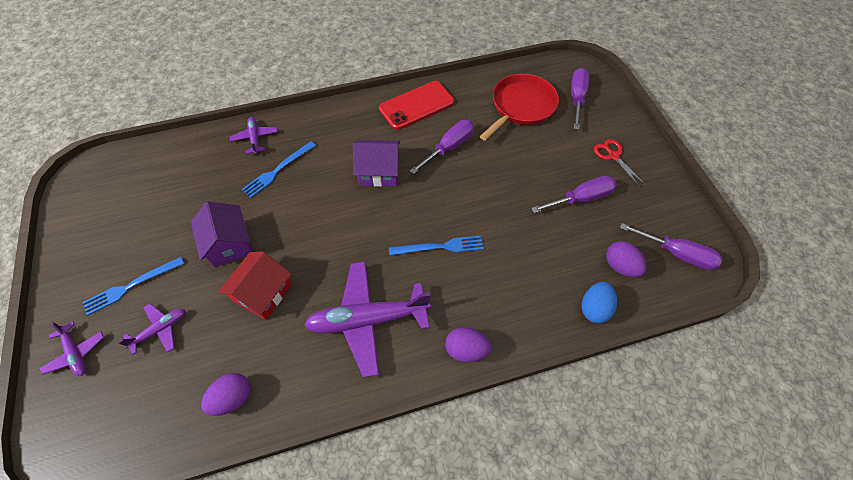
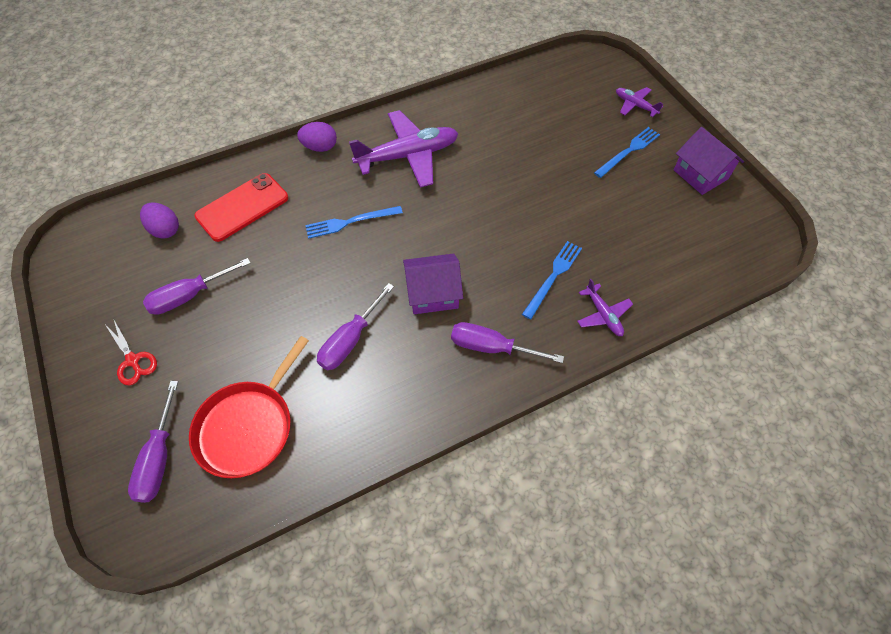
camera: 170 degrees right, 0 degrees up
purple plane [118,303,185,355] -> none
purple house [191,201,252,267] -> purple house moved to [673,127,744,195]
purple egg [201,373,251,416] -> none
red house [218,251,292,320] -> none
red phone [379,81,454,130] -> red phone moved to [194,173,288,242]
blue egg [582,282,617,323] -> none
purple screwdriver [620,223,722,270] -> purple screwdriver moved to [451,322,564,363]

